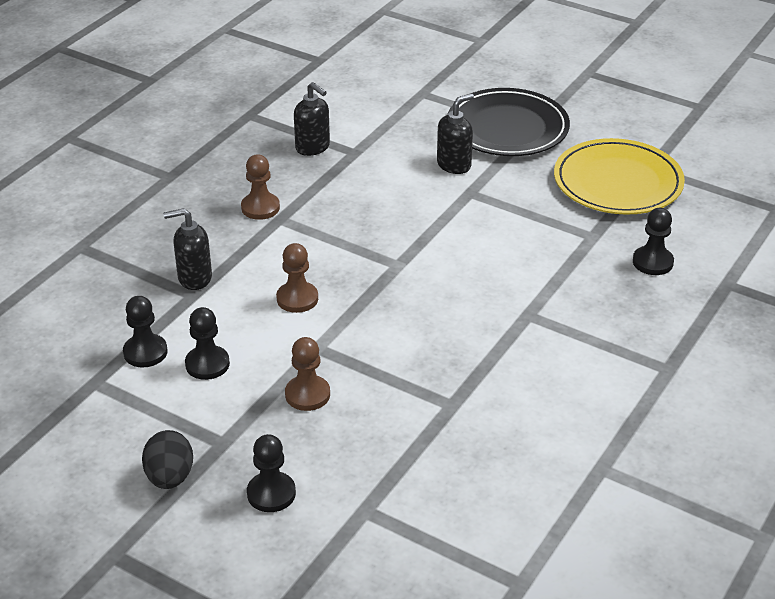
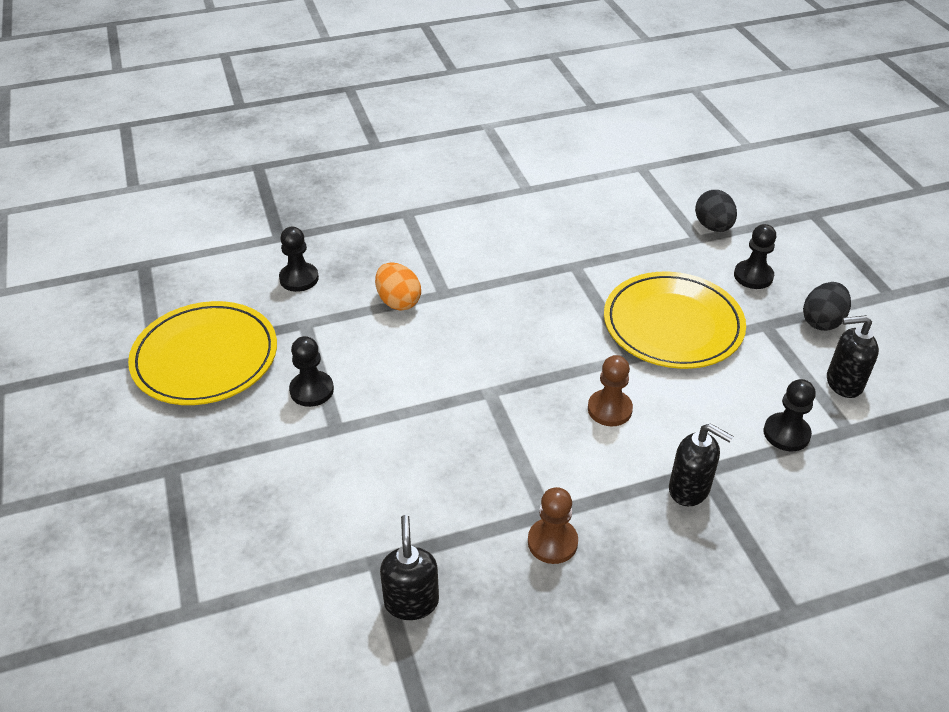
camera: 140 degrees left, 5 degrees up
black pawn [185,307,230,380] -> black pawn moved to [289,336,334,407]
brown pawn [285,337,330,411] -> yellow plate [604,272,746,369]
black soap dispenser [437,94,474,174] -> black soap dispenser moved to [827,315,879,398]
black plate [447,88,570,156] -> none
none -> orange egg [375,263,421,310]
none -> black egg [695,190,737,232]

